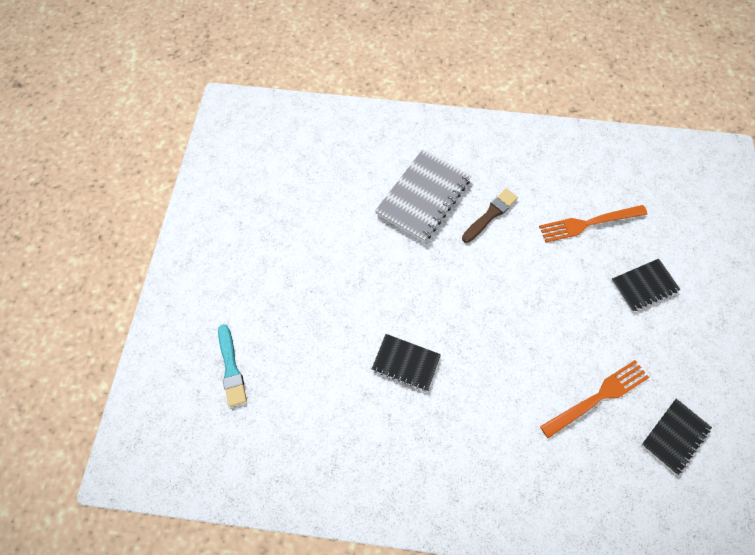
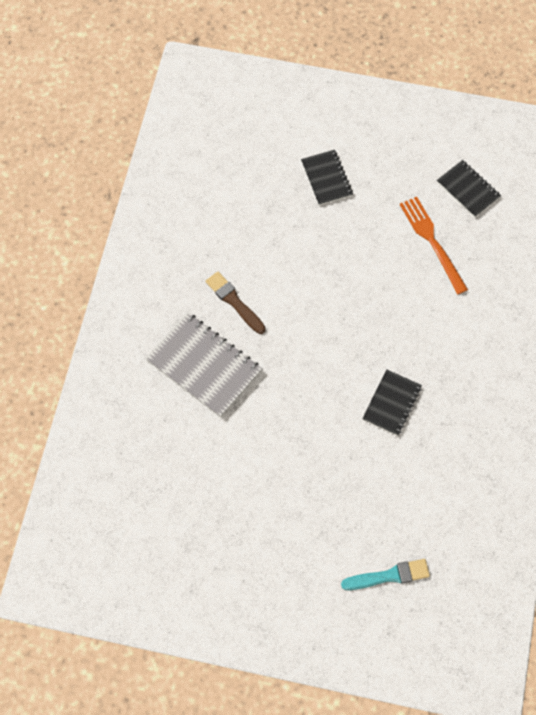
camera: 85 degrees left, 0 degrees up
orange fork [539,205,647,243] -> none

